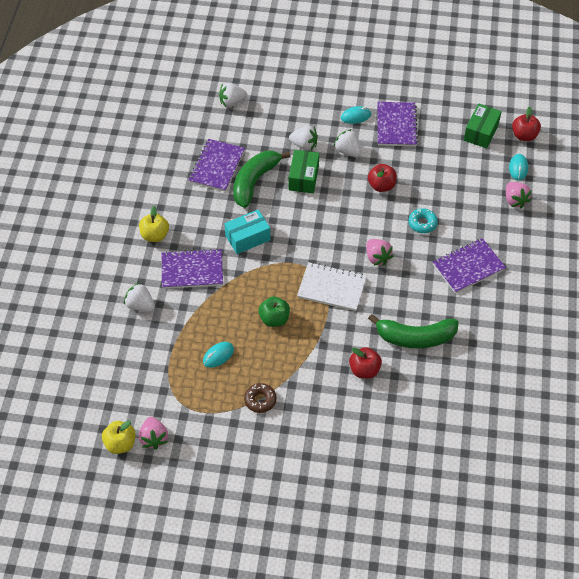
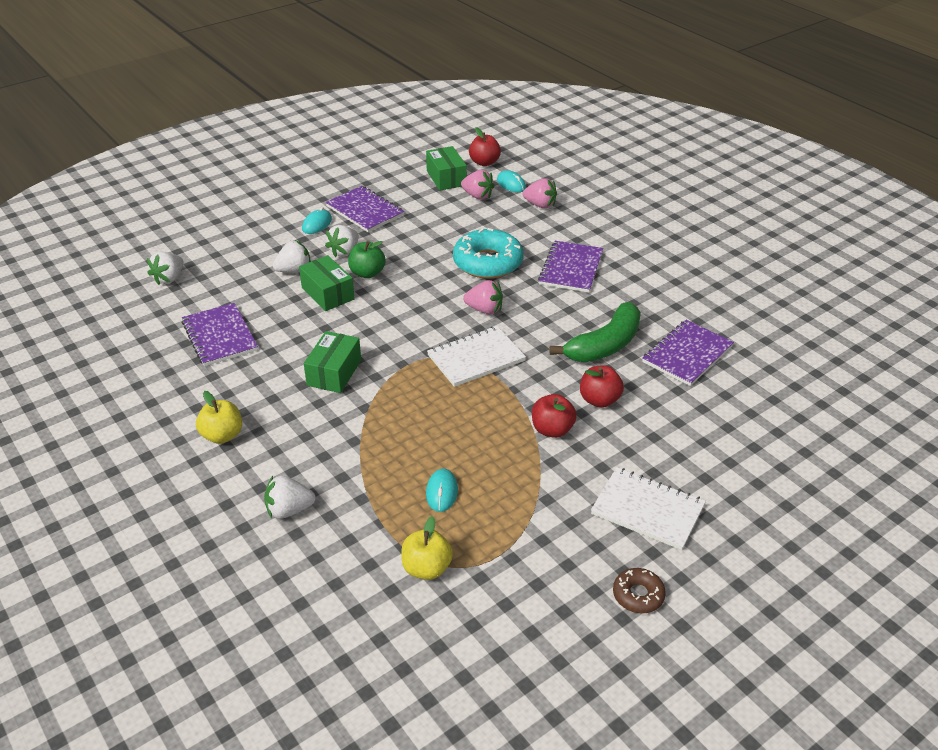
camera: 45 degrees left, 15 degrees down
yellow apple [102,420,136,454] -> yellow apple moved to [401,516,453,580]
pink strawberry [139,417,168,450] -> pink strawberry moved to [461,170,495,200]
purple notebook [162,249,223,289] -> purple notebook moved to [642,320,734,386]
turquoise box [224,209,270,254] -> green box [304,331,361,393]
green banana [233,151,291,208] -> none
brown donut [244,383,277,413] -> brown donut moved to [613,568,666,613]
green apple [259,296,290,327] -> green apple moved to [348,241,386,278]
white strawberry [334,129,361,157] -> white strawberry turned 60 degrees counterclockwise [325,225,359,257]
red apple [368,164,397,192] -> red apple moved to [532,394,577,438]
turquoise donut [408,208,438,233] -> turquoise donut [453,228,524,279], size x1.95
none -> white notebook [591,467,706,550]

